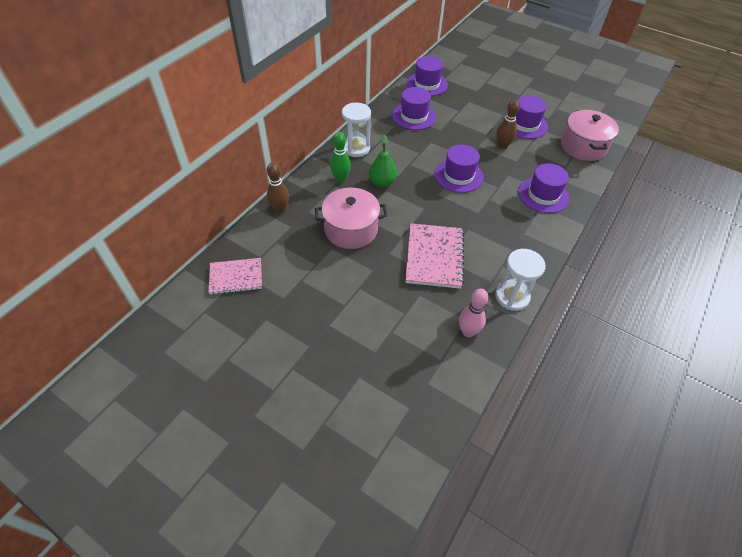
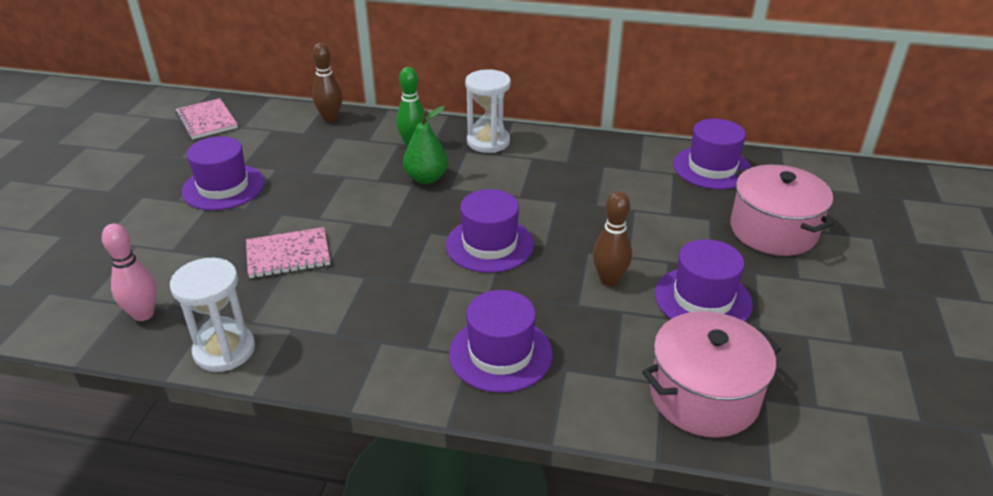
camera: 70 degrees right, 15 degrees down
pink pot [315,188,387,249] -> pink pot moved to [730,165,834,256]
purple hat [392,87,436,130] -> purple hat moved to [182,136,265,210]
pink notebook [405,223,464,289] -> pink notebook [246,227,330,278], size x0.66

